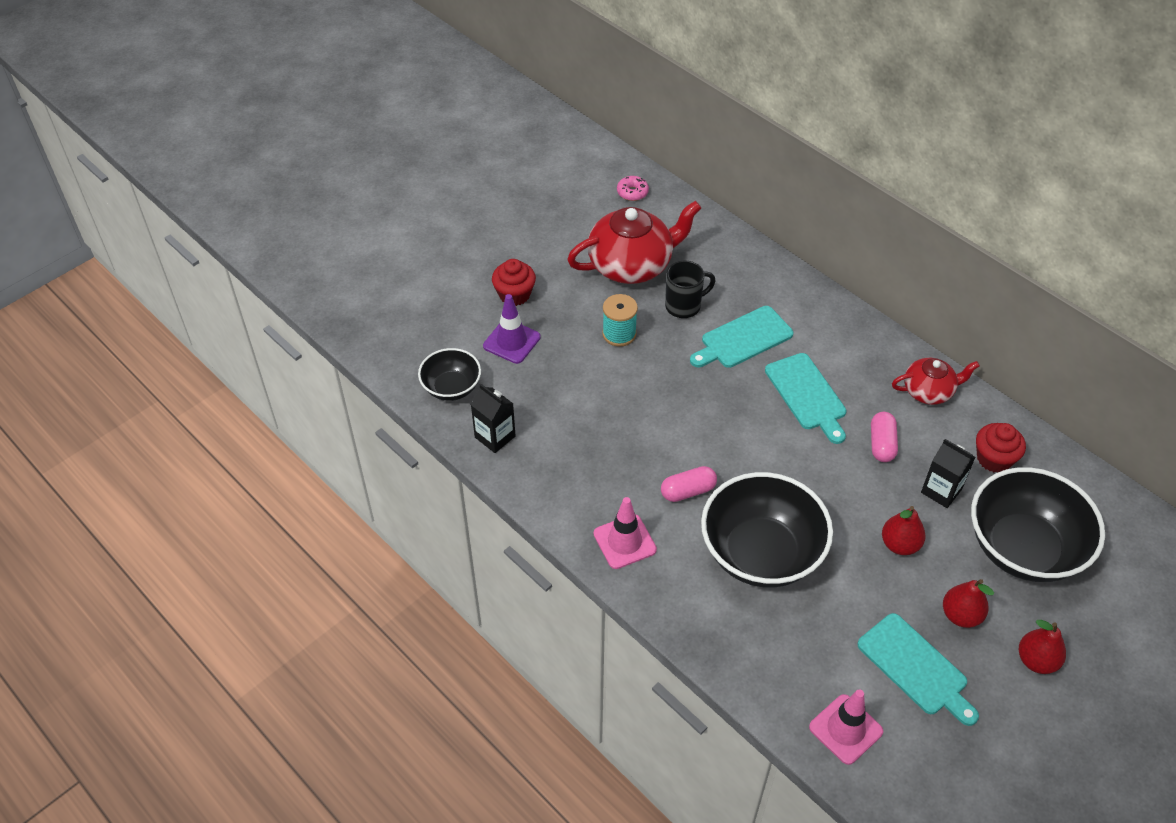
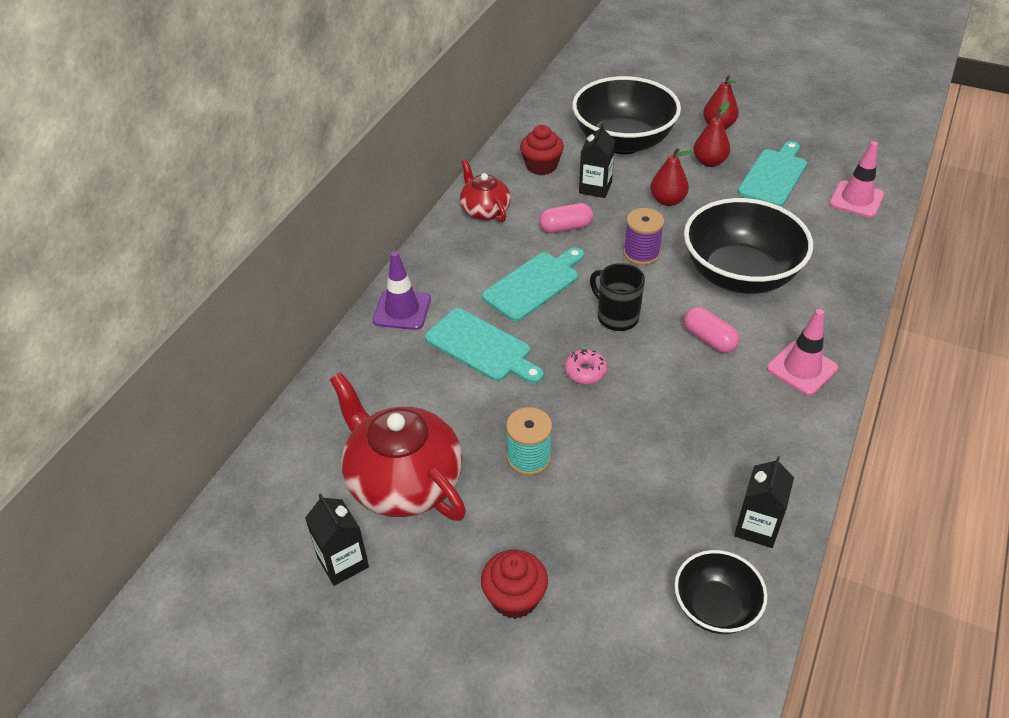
camera: 110 degrees left, 5 degrees down
purple traffic cone [483,294,541,364] -> purple traffic cone moved to [373,251,431,330]
pink donut [617,176,649,201] -> pink donut moved to [565,349,607,384]
black mug [665,260,716,318] -> black mug moved to [590,263,645,331]
none -> black carton [305,493,369,586]
none -> purple spool [623,208,664,265]

